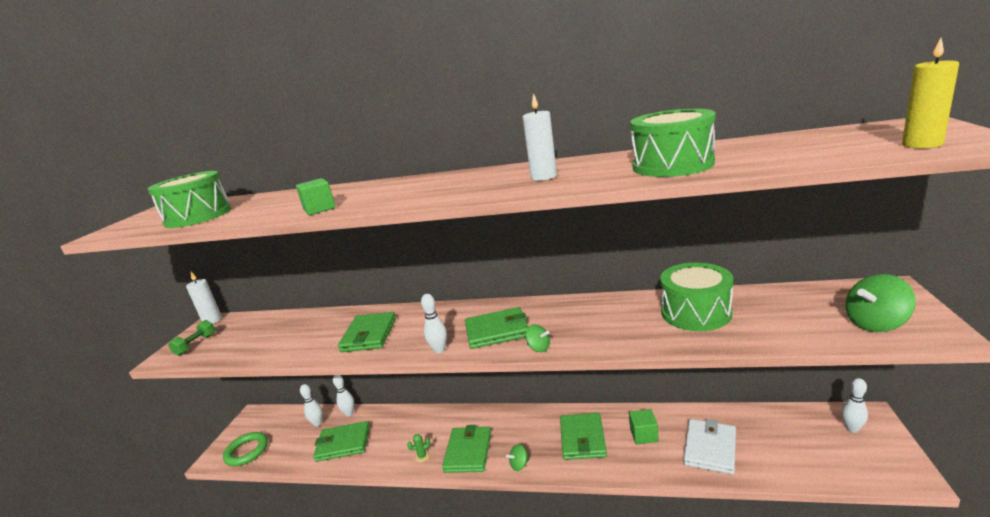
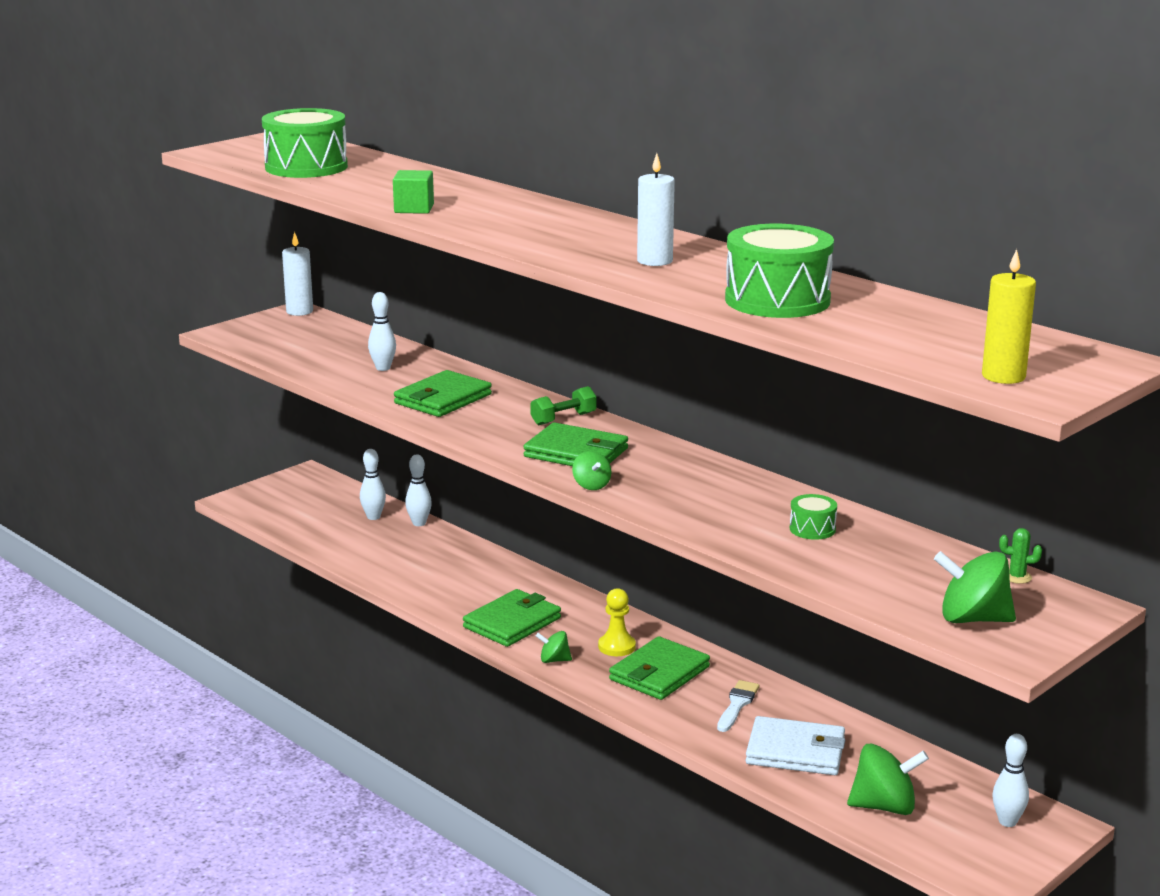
camera: 30 degrees right, 0 degrees up
green dumbbell [168,320,216,356] -> green dumbbell moved to [530,386,597,425]
green ring [223,432,268,466] -> none
green wallet [313,421,370,462] -> none
green cactus [407,434,430,462] -> green cactus moved to [999,528,1042,584]
white bowling pin [421,294,447,354] -> white bowling pin moved to [368,292,396,371]
green cube [629,409,659,444] -> white brush [717,680,759,732]
green drum [660,263,733,331] -> green drum [790,494,837,540], size x0.46
white wallet [683,419,736,475] -> white wallet turned 45 degrees clockwise [746,716,845,775]
none -> yellow pawn [598,588,636,656]
none -> green spinning top [847,743,929,815]

